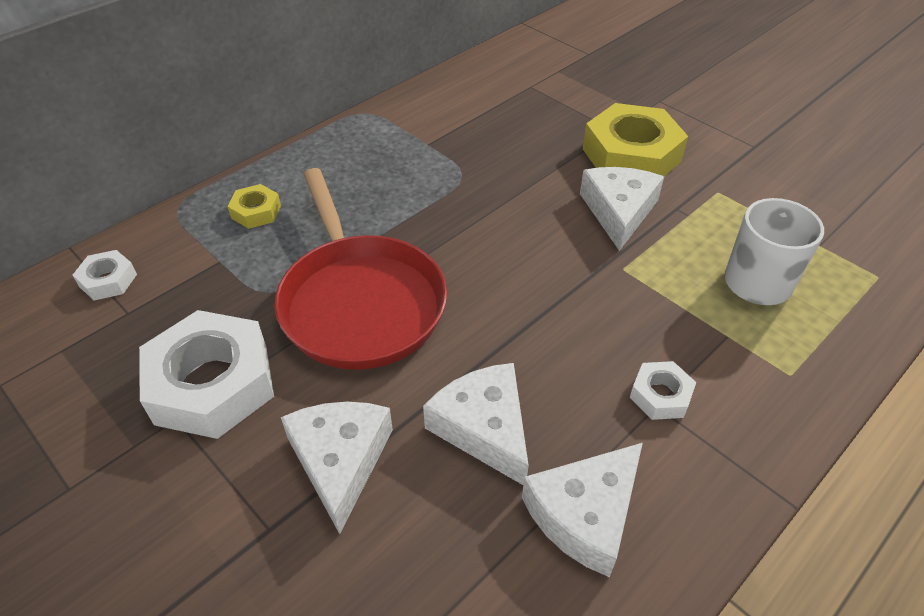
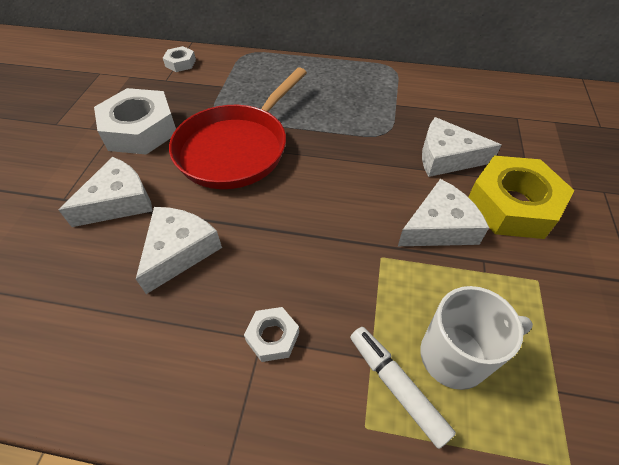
camera: 55 degrees right, 5 degrees up
yellow nut [227,184,281,229] -> none
white cheese [522,443,643,577] -> white cheese moved to [422,117,501,177]
none -> white marker [350,327,456,449]

